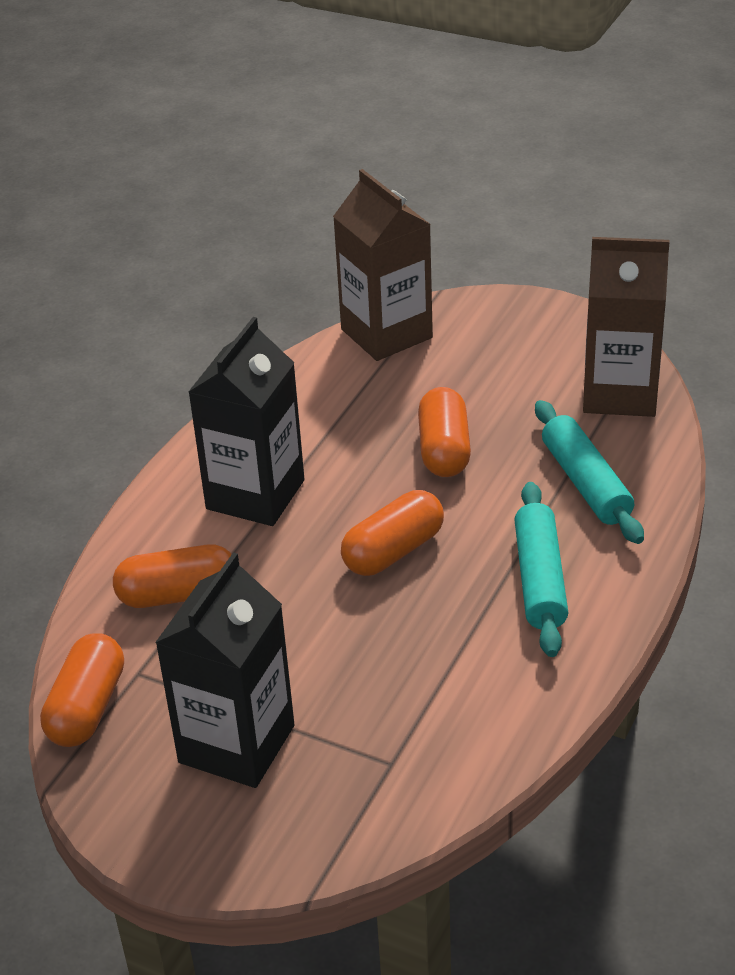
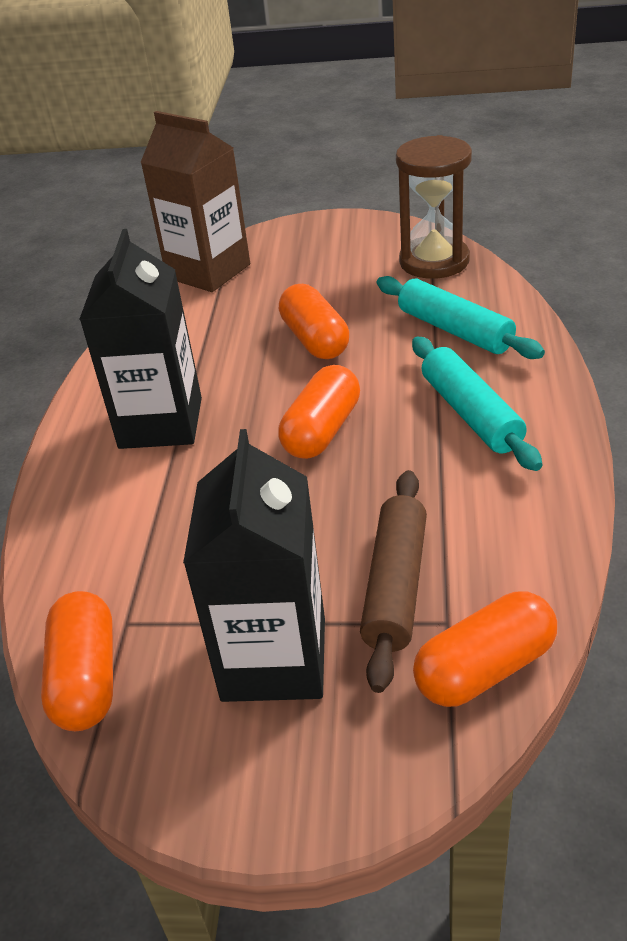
camera: 20 degrees left, 0 degrees up
orange capsule [113,545,232,608] -> orange capsule moved to [413,592,557,707]
brown carton [583,237,670,417] -> brown hourglass [396,135,472,279]
none -> brown rolling pin [360,470,427,693]

